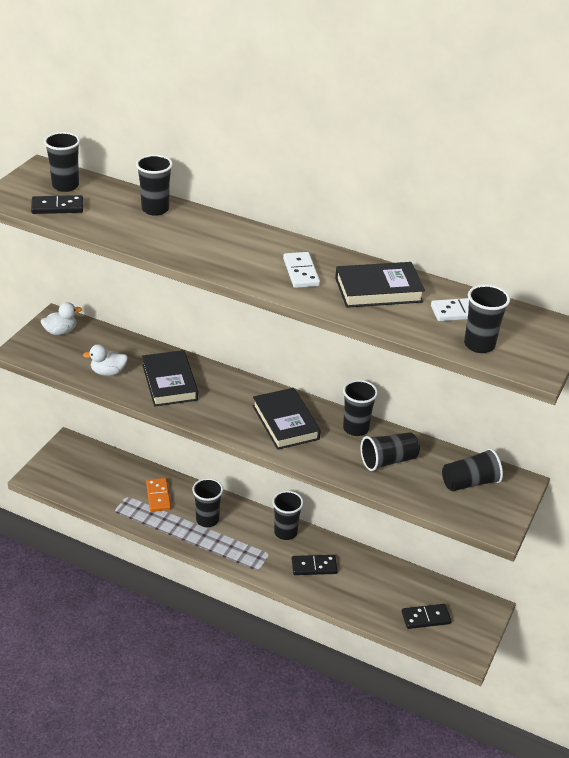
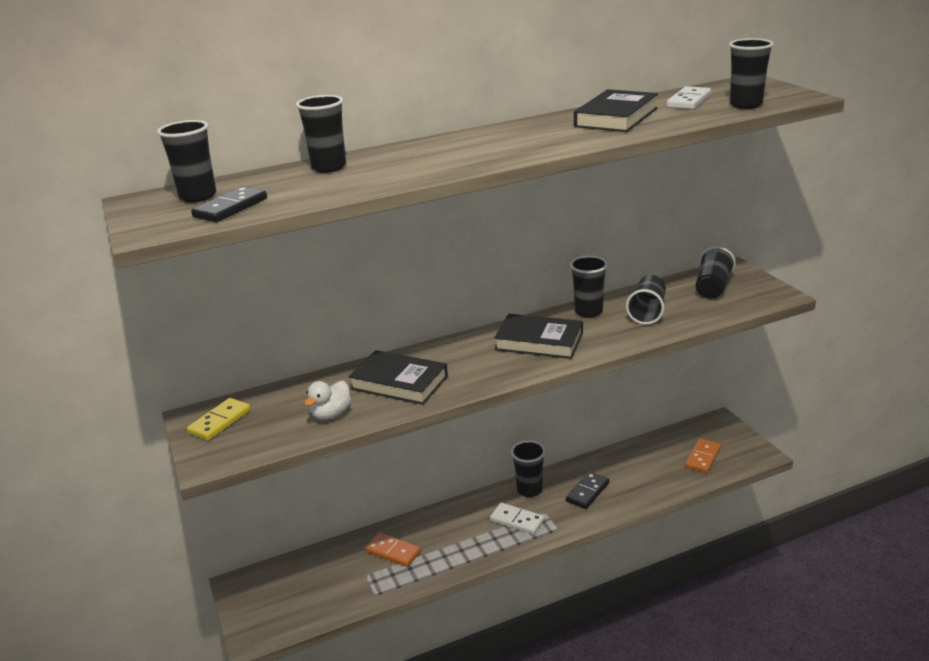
camera: 45 degrees left, 10 degrees down
white duck [41,302,82,335] -> yellow domino [187,398,251,441]
black cup [192,478,223,527] -> none
white domino [283,252,320,288] -> white domino moved to [490,503,545,535]
black domino [401,604,451,629] -> orange domino [685,438,721,473]

